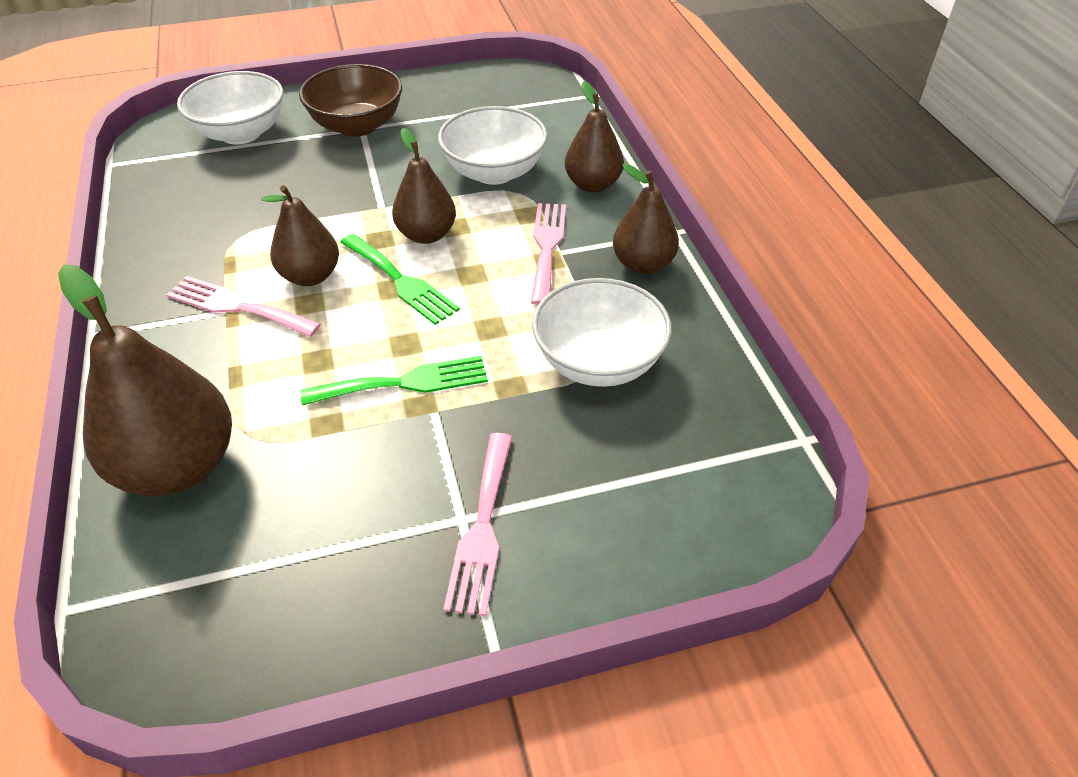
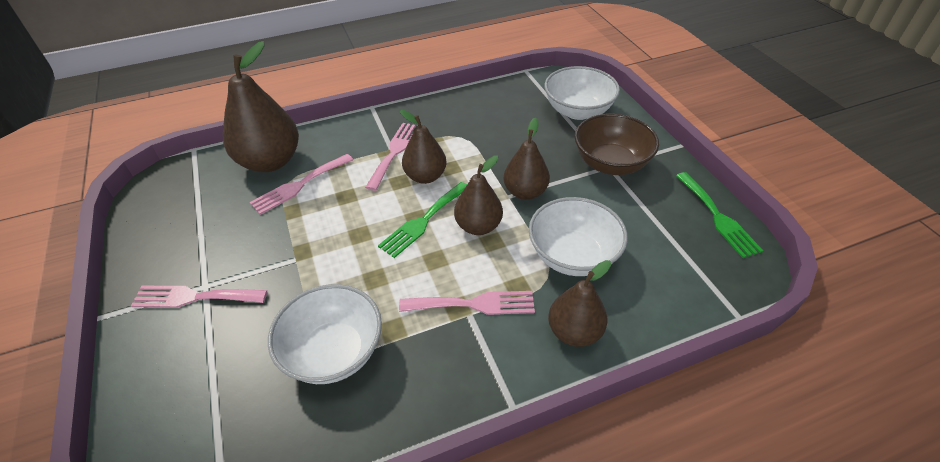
camera: 85 degrees right, 0 degrees up
green fork [300,356,488,405] -> green fork moved to [676,172,763,258]
brown pear [613,164,679,274] -> brown pear moved to [503,118,550,200]
none -> pink fork [250,154,353,215]

